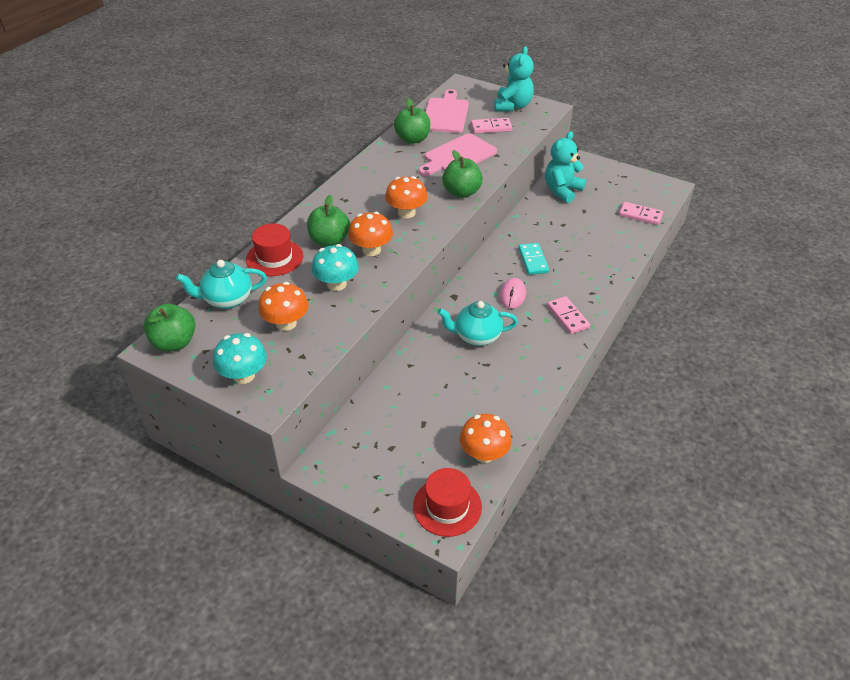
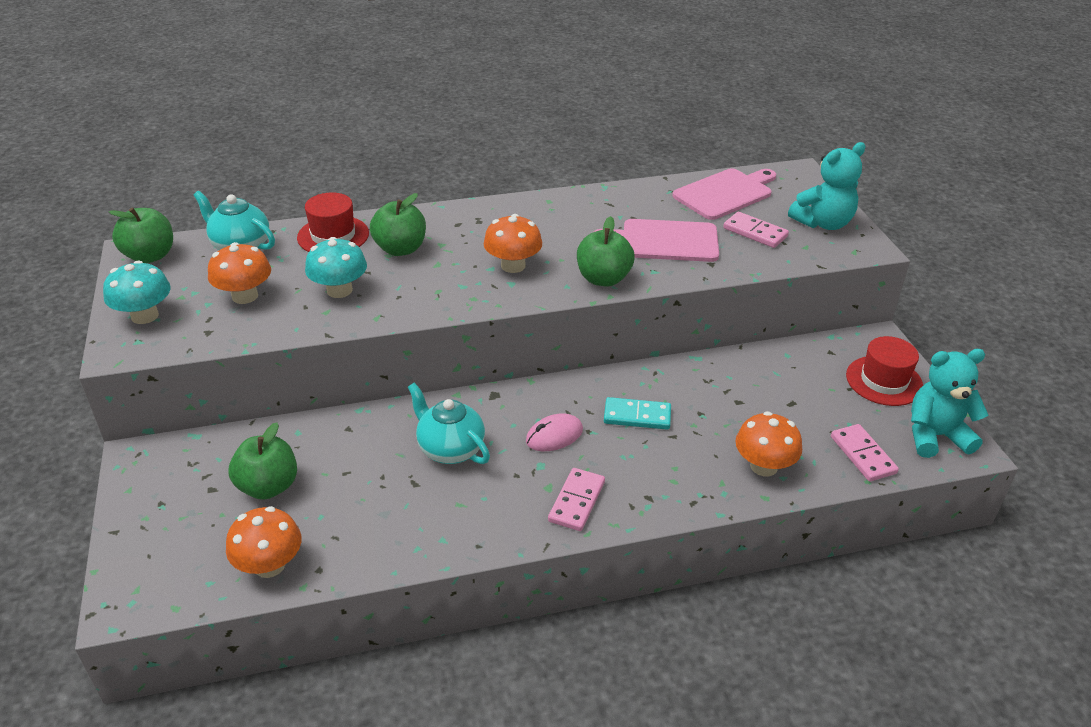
camera: 45 degrees right, 5 degrees down
orange mushroom [348,212,393,256] -> orange mushroom moved to [735,411,802,476]
green apple [394,98,430,144] -> green apple moved to [229,423,297,500]
red hat [413,468,482,537] -> red hat moved to [846,336,923,406]
turquoise domino [518,243,549,275] -> turquoise domino turned 60 degrees clockwise [604,397,671,430]
turquoise teddy bear [545,131,586,203] -> turquoise teddy bear moved to [911,349,988,458]

